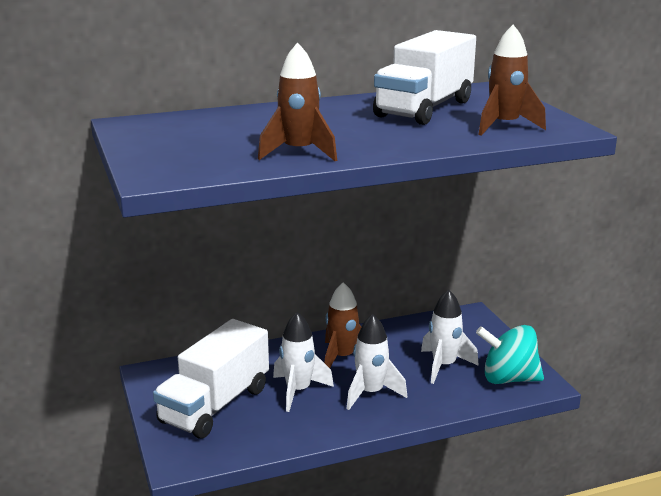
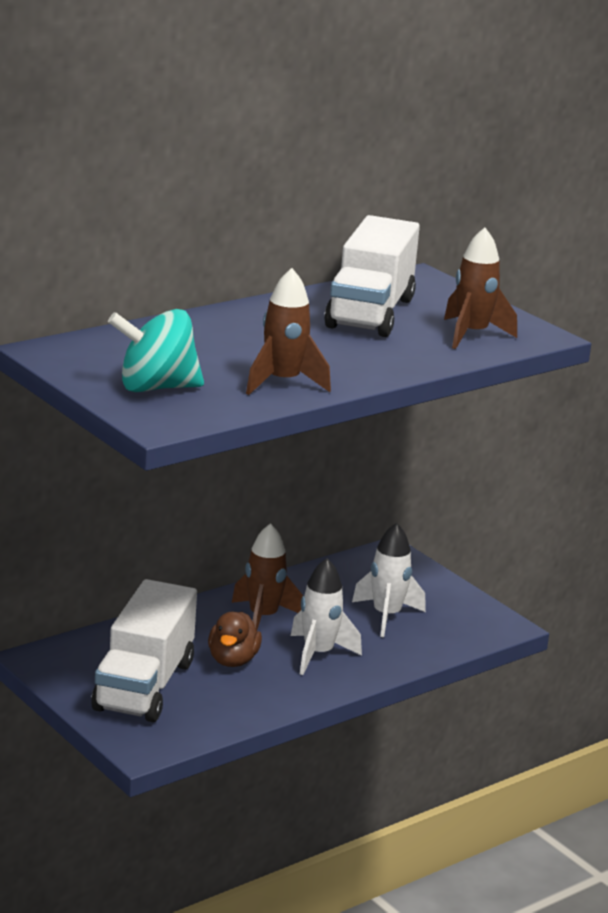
camera: 20 degrees left, 0 degrees up
white rocket [273,312,334,412] -> brown duck [208,612,262,667]
turquoise spinning top [476,325,544,384] -> turquoise spinning top moved to [108,309,204,392]

